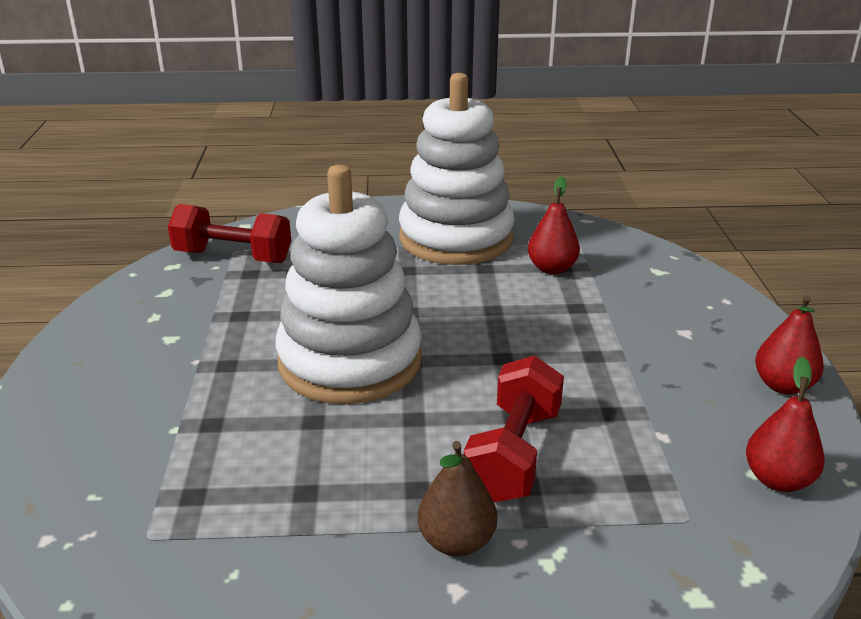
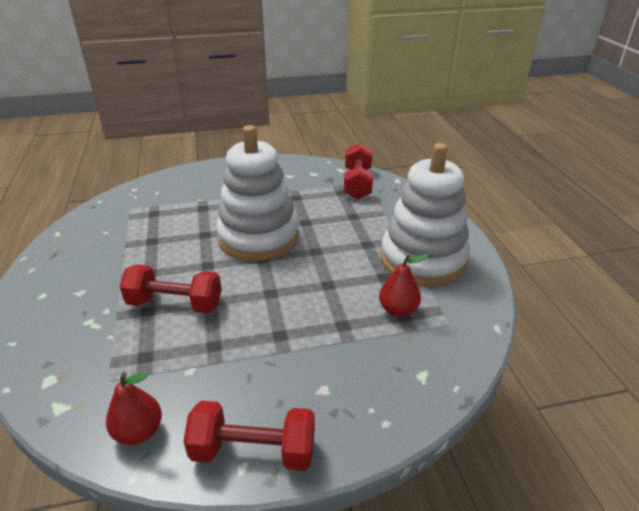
camera: 80 degrees right, 5 degrees up
brown pear [418,441,497,557] -> none
red pear [755,295,824,394] -> red dumbbell [183,401,315,471]

